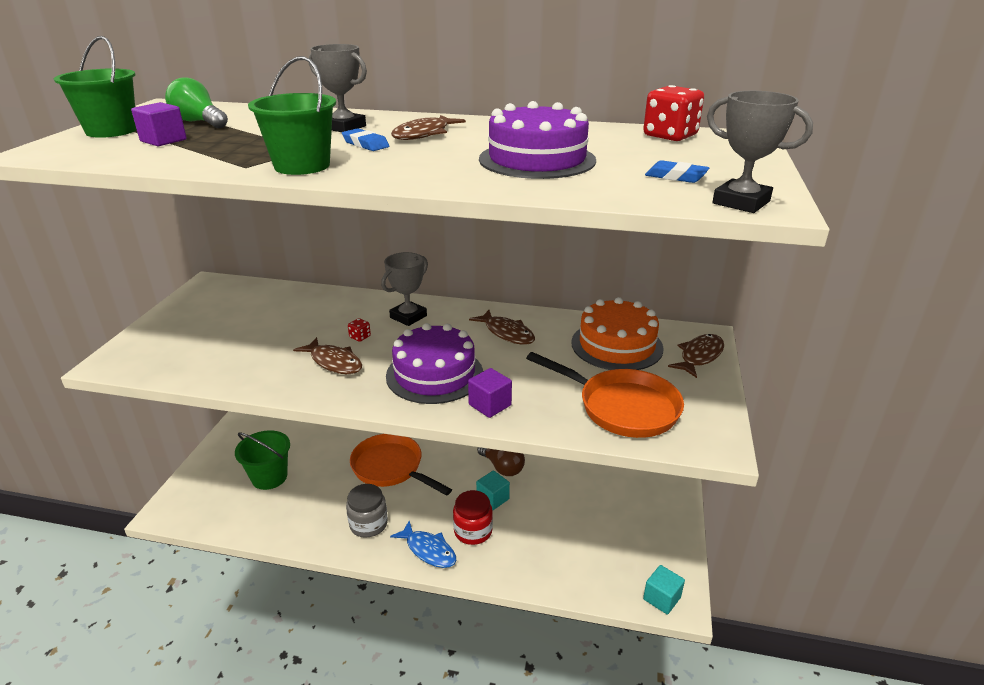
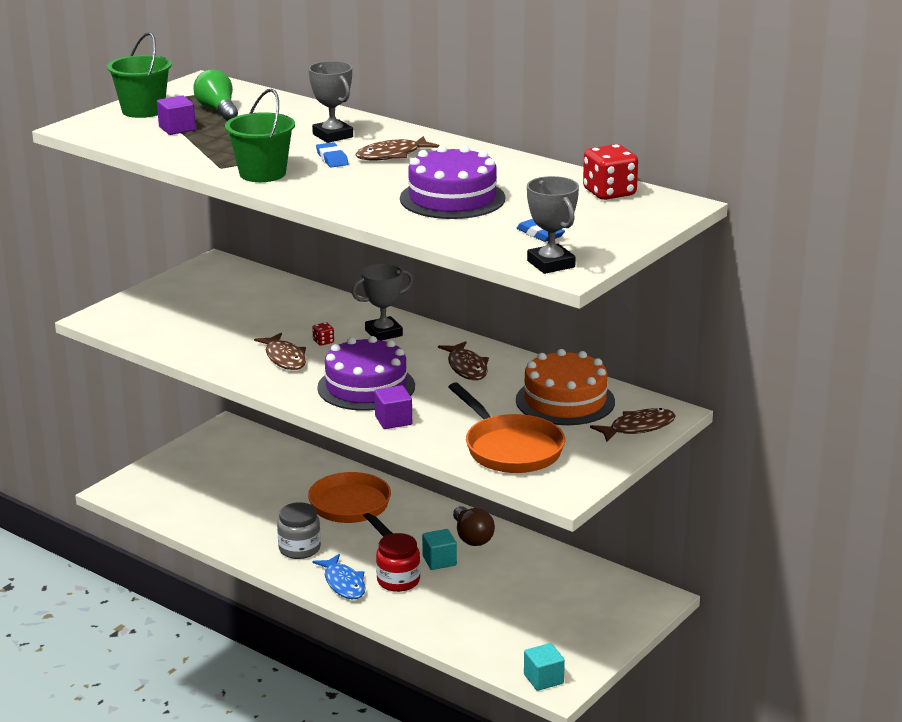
camera: 25 degrees right, 5 degrees down
green bucket [235,430,290,490] -> none

